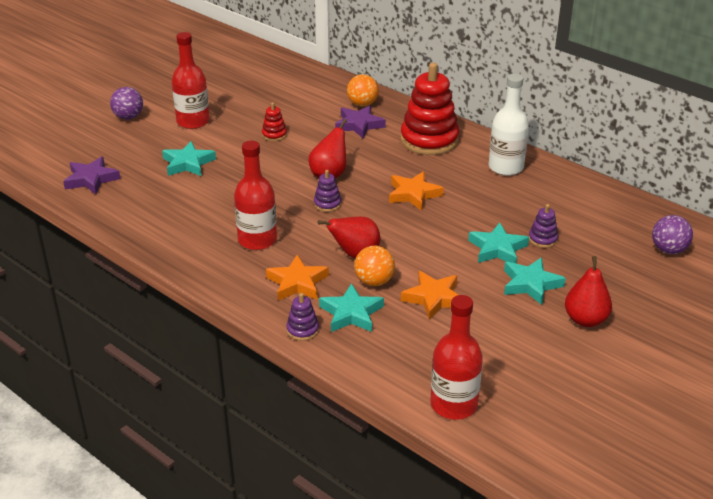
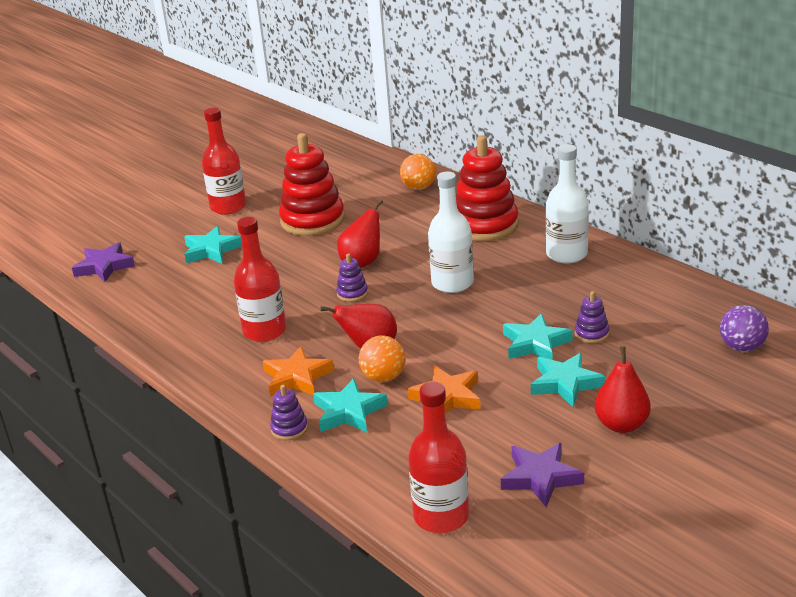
camera: 10 degrees right, 5 degrees down
purple ball [110,87,143,120] -> none
red stacking toy [262,102,287,141] -> red stacking toy [279,133,345,236], size x2.30
purple star [335,106,386,138] -> purple star moved to [501,443,584,508]
orange star [389,171,444,211] -> white bottle [428,172,474,293]

